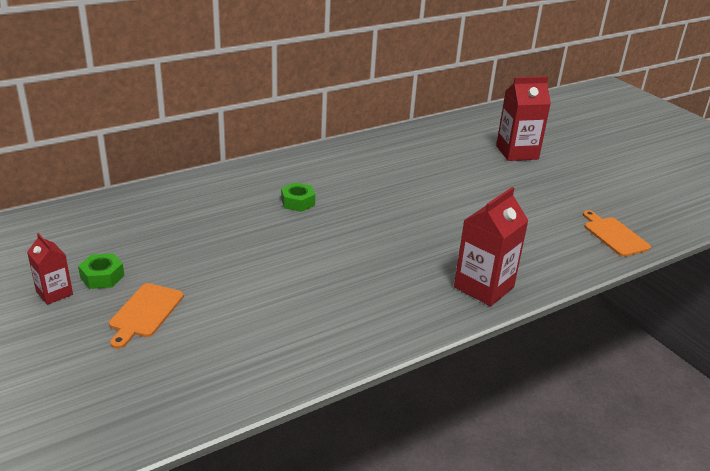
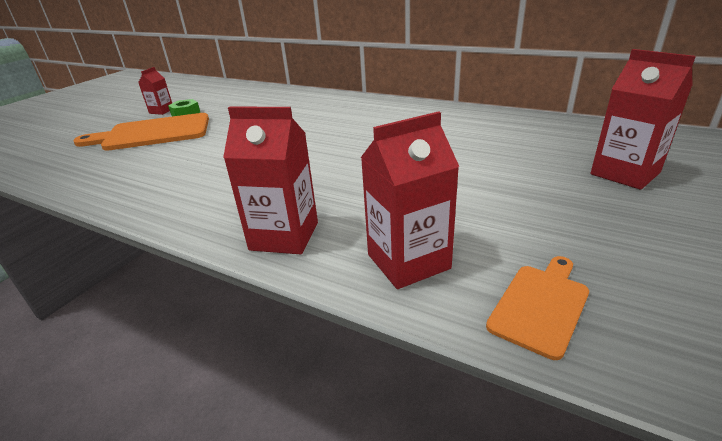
camera: 65 degrees right, 0 degrees up
orange cutting board [109,283,184,349] -> orange cutting board [74,113,209,151], size x1.84
green nut [281,183,315,212] -> none
none -> red carton [361,111,459,289]

